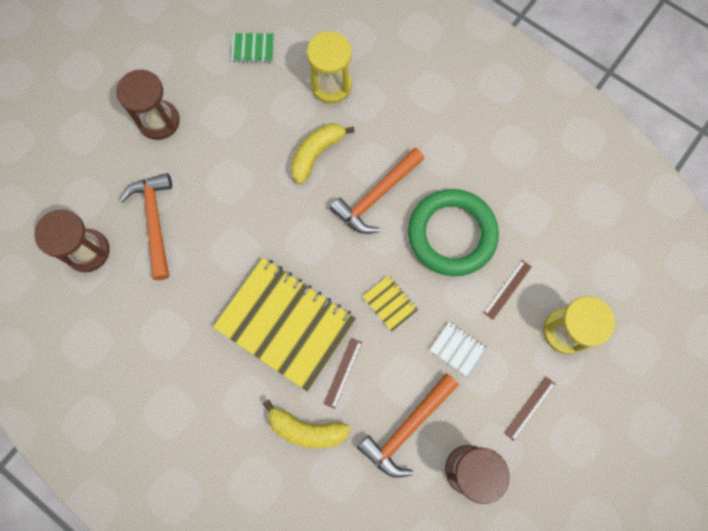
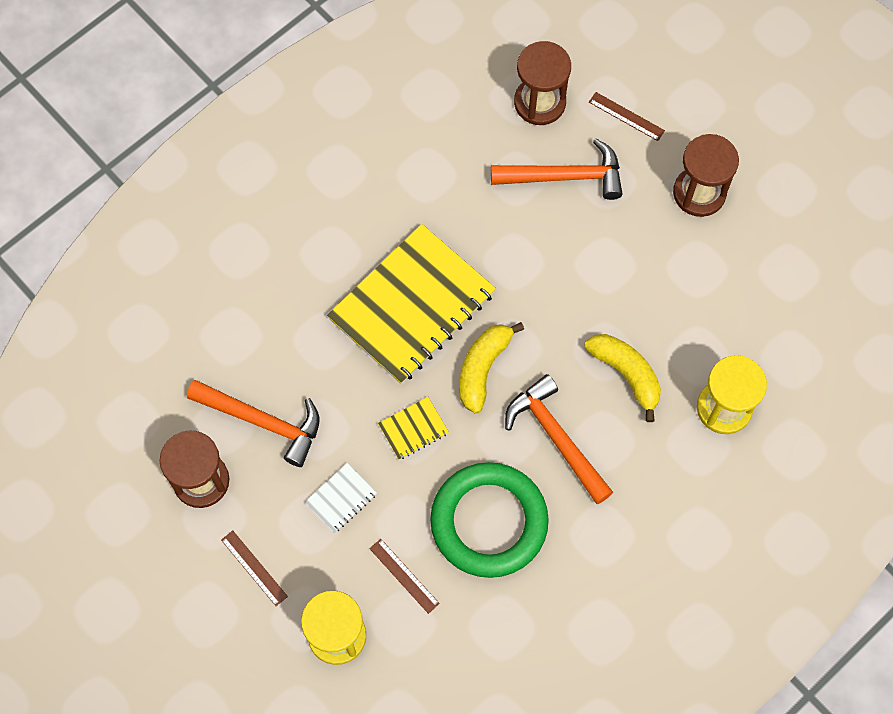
camera: 100 degrees right, 5 degrees down
green notebook [231,33,274,63] -> none
yellow banana [263,400,351,448] -> yellow banana moved to [460,322,524,414]
brown ruler [324,338,362,409] -> brown ruler moved to [589,92,665,141]
orange hammer [357,373,459,478] -> orange hammer turned 150 degrees clockwise [187,380,320,467]

